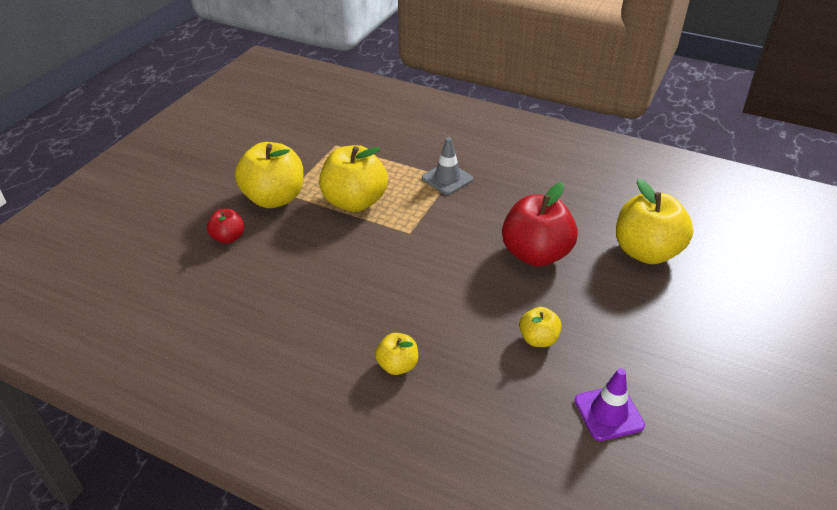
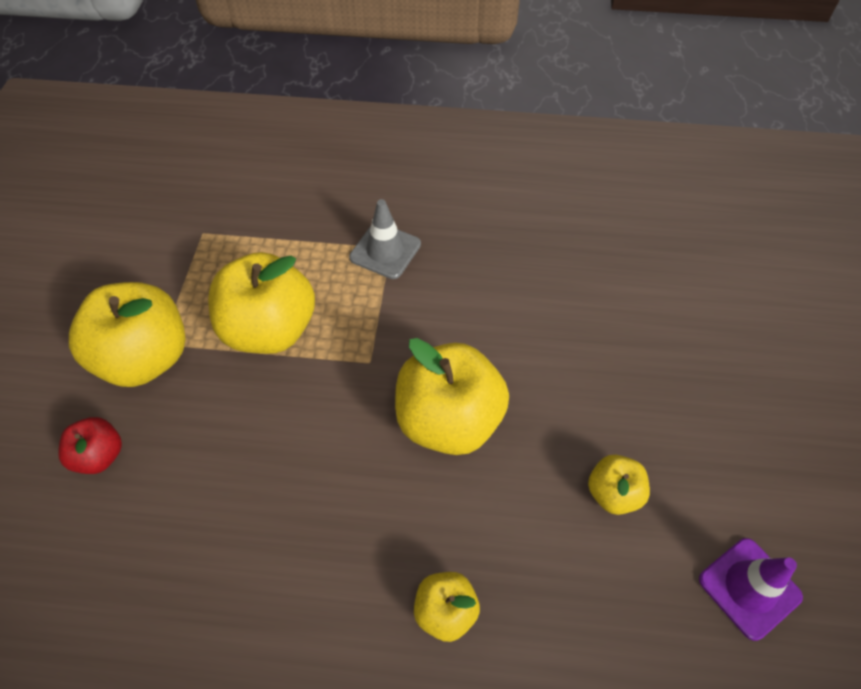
camera: 20 degrees left, 15 degrees up
red apple [502,182,578,267] -> none
yellow apple [616,179,693,264] -> yellow apple moved to [395,338,509,455]

